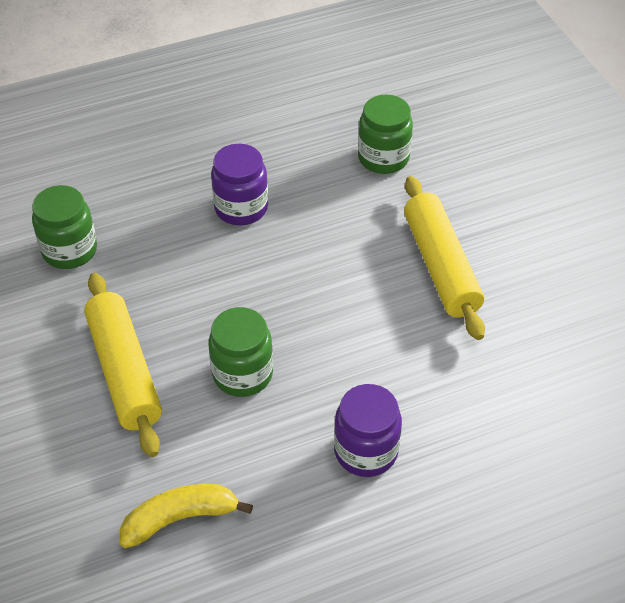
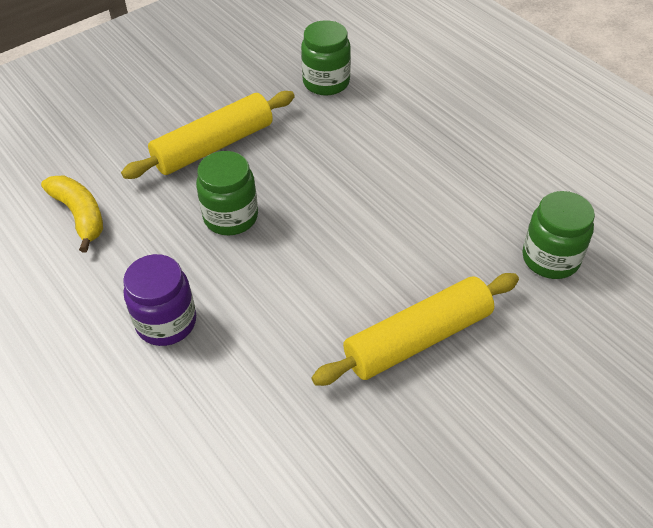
camera: 75 degrees right, 0 degrees up
purple jar [211,144,268,225] -> none

